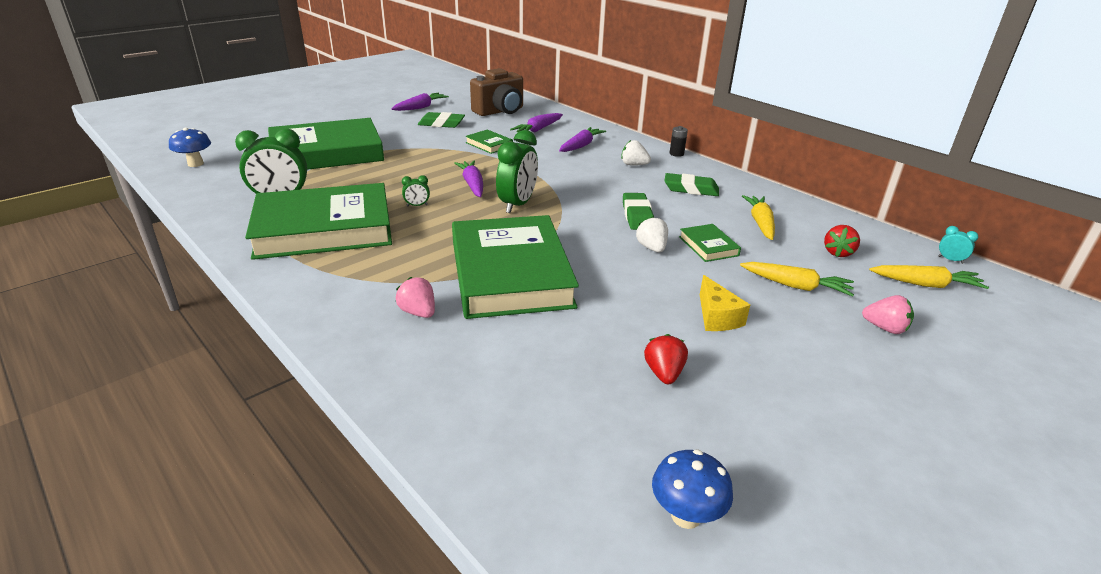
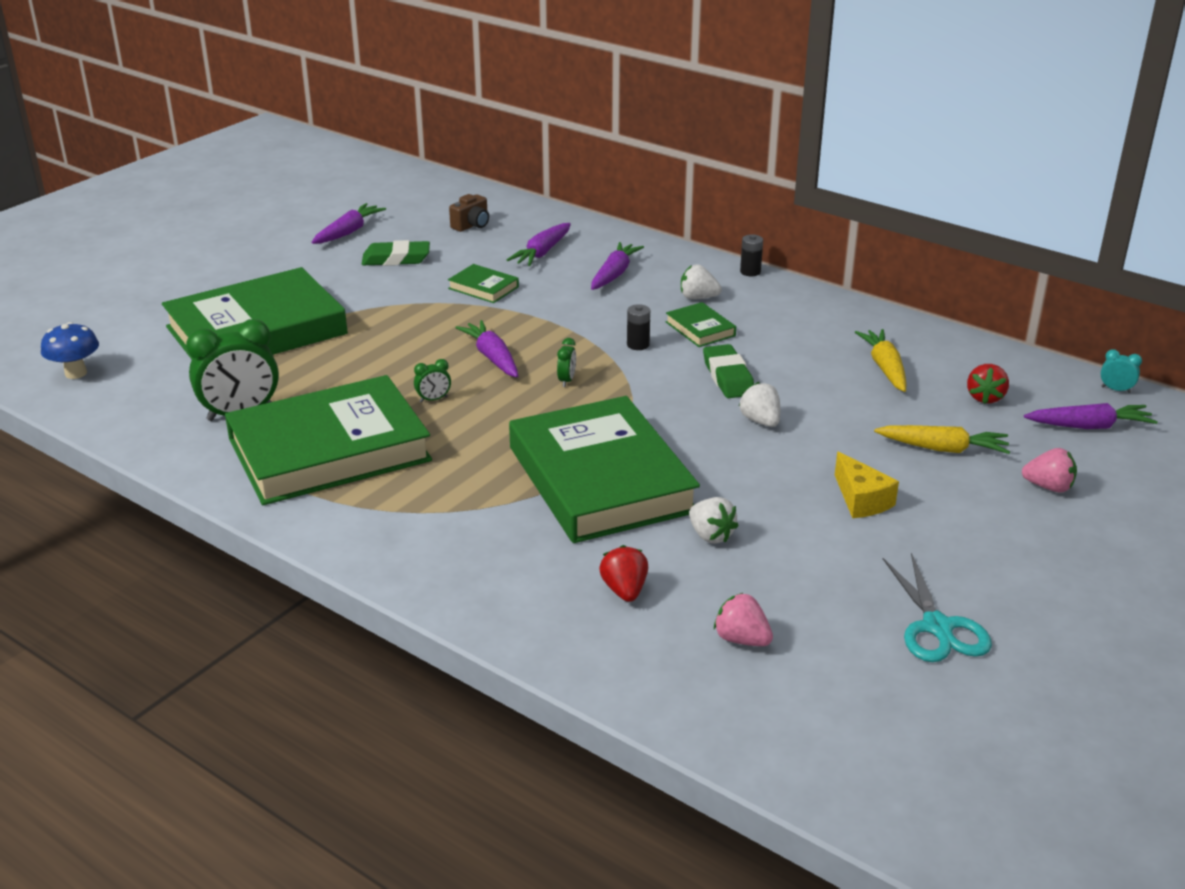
camera: 10 degrees left, 0 degrees up
pink strawberry [396,277,435,318] -> pink strawberry moved to [714,593,773,646]
brown camera [470,68,523,116] -> brown camera [449,194,489,232], size x0.50
green clock [496,130,538,213] -> green clock [557,338,576,387], size x0.44
red strawberry [644,334,688,384] -> red strawberry moved to [599,545,648,602]
blue mushroom [652,450,733,529] -> none
green eraser [664,173,719,196] -> none
green book [679,224,741,262] -> green book moved to [666,302,736,347]
yellow carrot [869,265,989,289] -> purple carrot [1024,403,1158,429]
none -> black battery [627,304,650,350]
none -> white strawberry [689,497,739,543]
none -> turquoise scissors [883,553,992,662]

